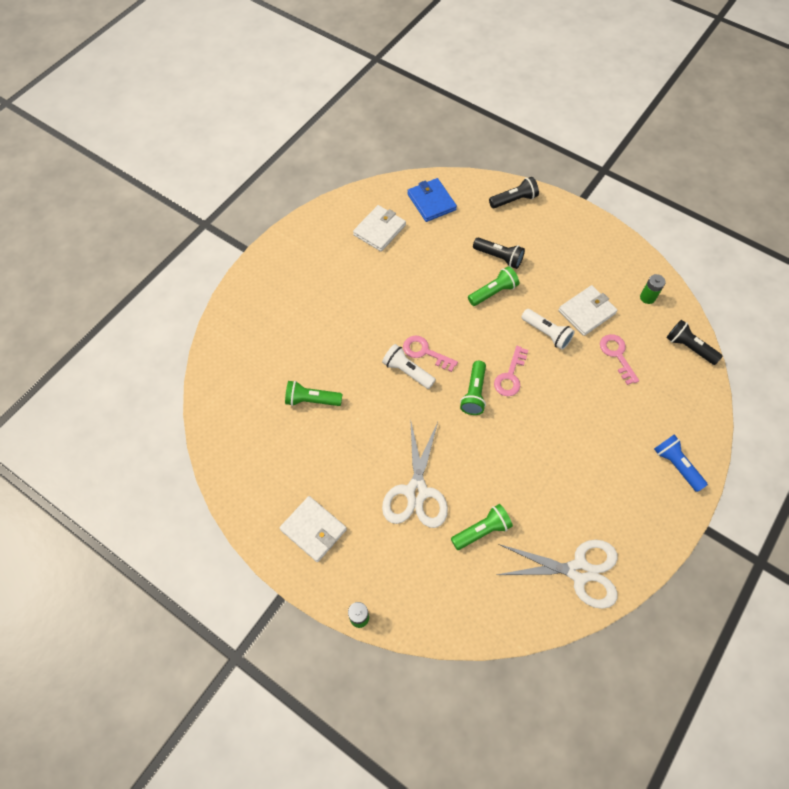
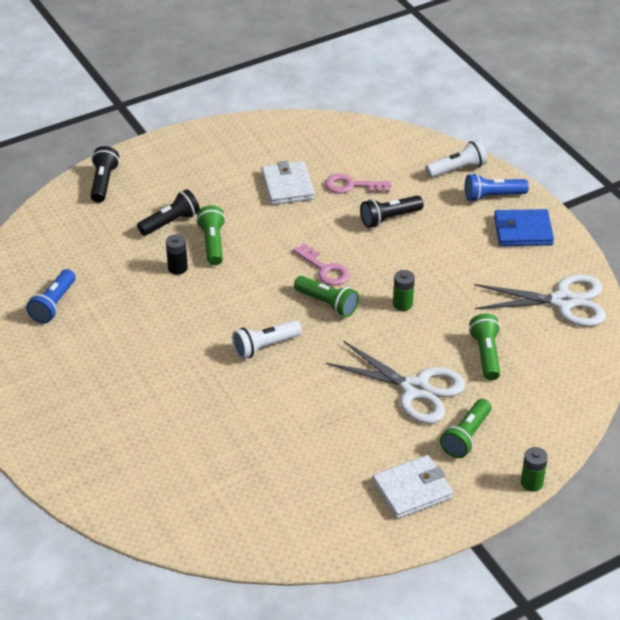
camera: 65 degrees left, 20 degrees down
green flashlight [285,381,342,406] -> green flashlight moved to [440,399,491,458]
white wallet [353,205,406,252] -> blue flashlight [26,269,76,323]
pink key [403,336,458,372] -> none
blue wallet [407,178,457,222] -> blue wallet moved to [494,209,554,246]
white scissors [497,540,618,609] -> white scissors turned 60 degrees clockwise [474,274,606,327]
white flashlight [521,309,575,350] -> white flashlight moved to [425,140,487,178]
green battery [640,274,666,304] -> green battery moved to [393,270,415,311]
black flashlight [666,320,722,365] -> black flashlight moved to [360,196,424,228]
none -> black battery [166,234,188,275]

